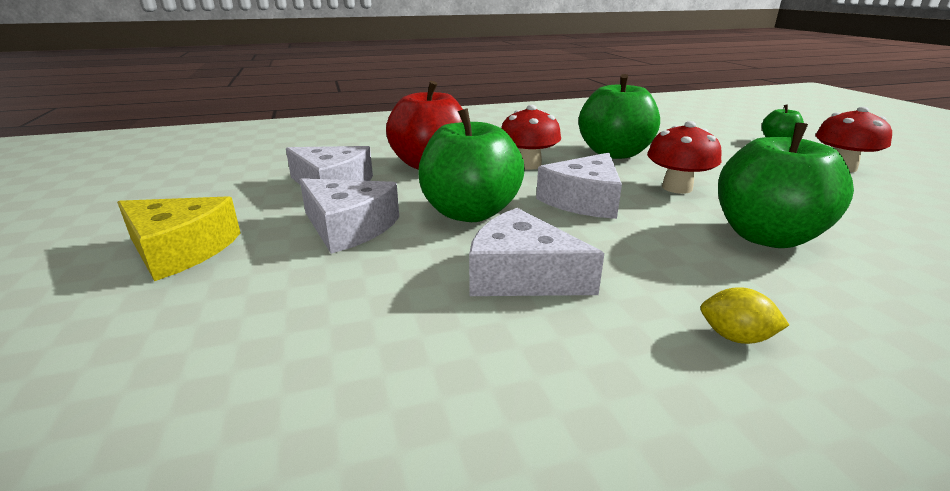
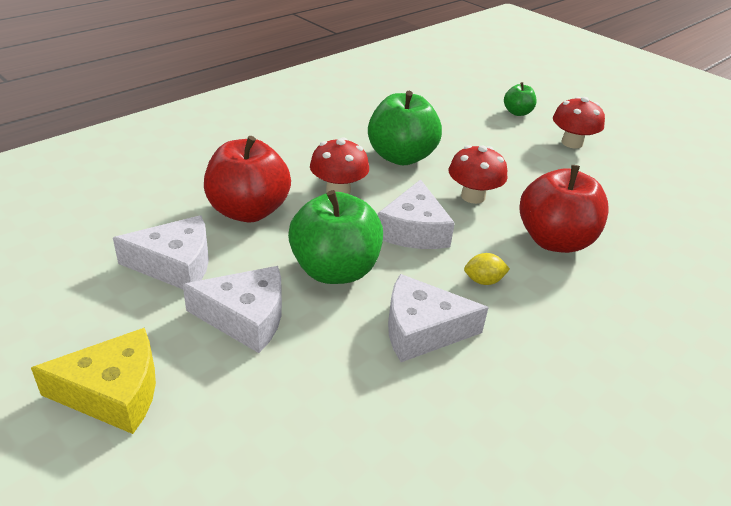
camera: 30 degrees left, 10 degrees up
yellow lemon [700,287,789,344] -> yellow lemon moved to [464,253,510,285]
green apple [718,123,854,248] -> red apple [520,165,609,253]

